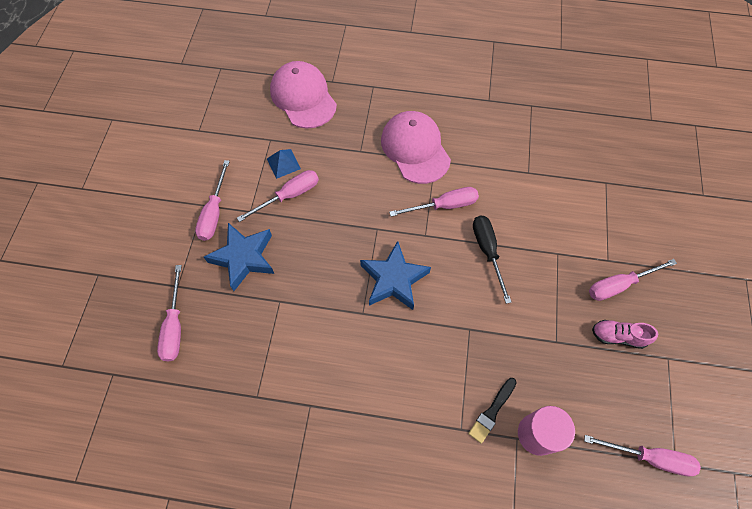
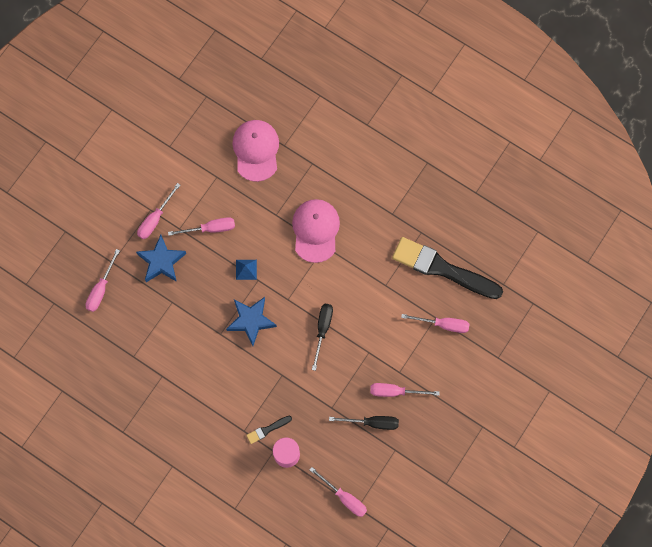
camera: 25 degrees right, 10 degrees up
blue pyramid [267,149,301,179] -> blue pyramid moved to [236,260,257,280]
pink screwdriver [389,187,479,217] -> pink screwdriver moved to [401,314,469,333]
pink shoe [592,320,658,349] -> black screwdriver [329,416,399,430]
none -> black brush [392,237,503,299]

